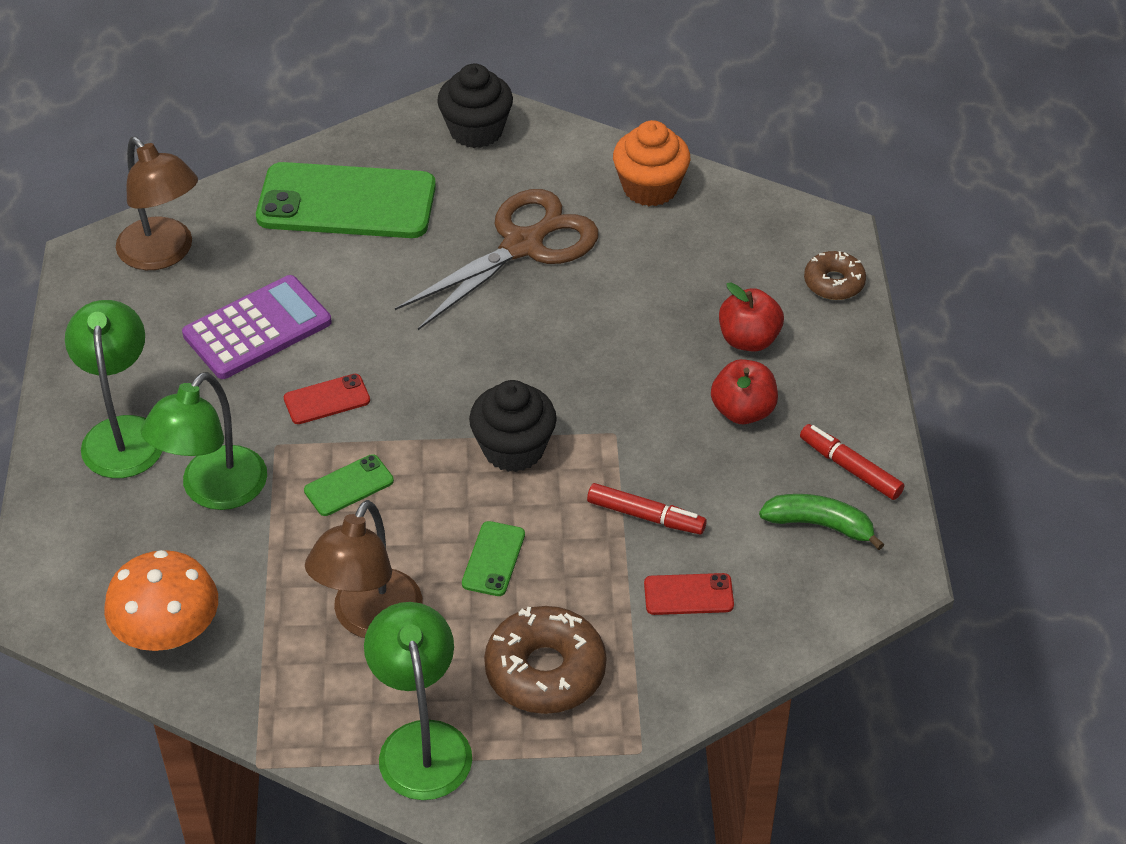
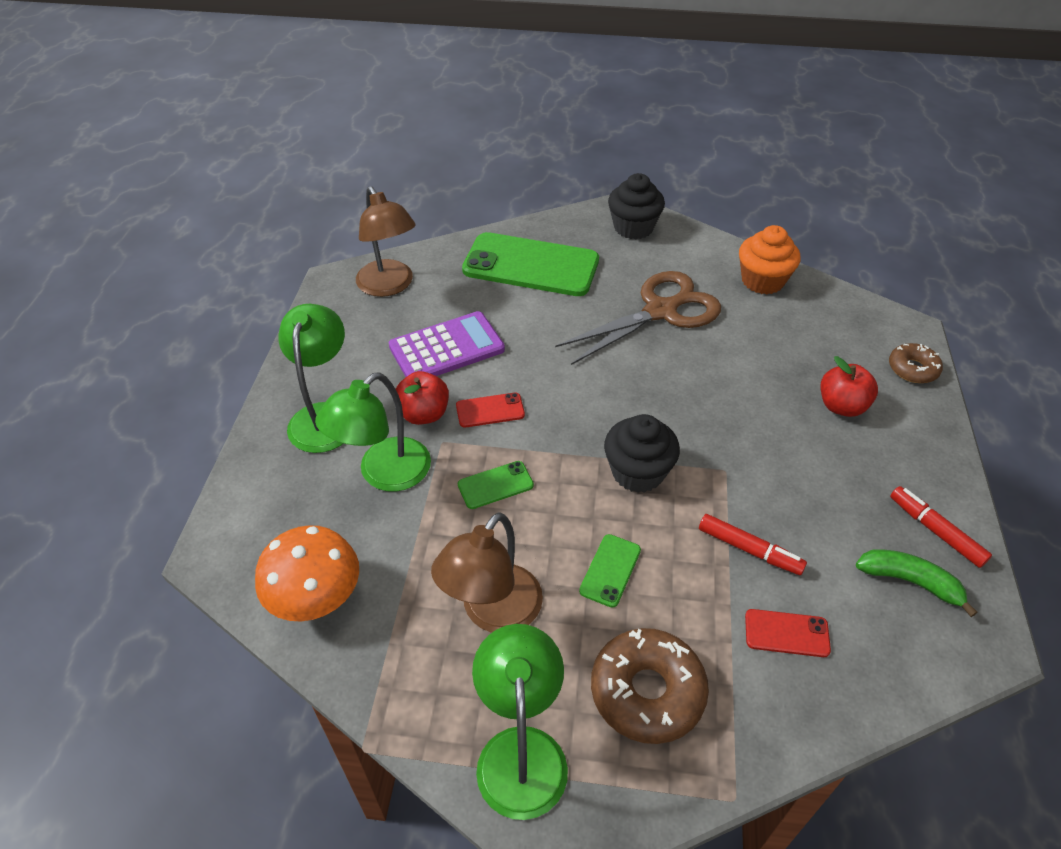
camera: 10 degrees right, 0 degrees up
red apple [711,359,778,424] -> red apple moved to [396,371,449,425]

